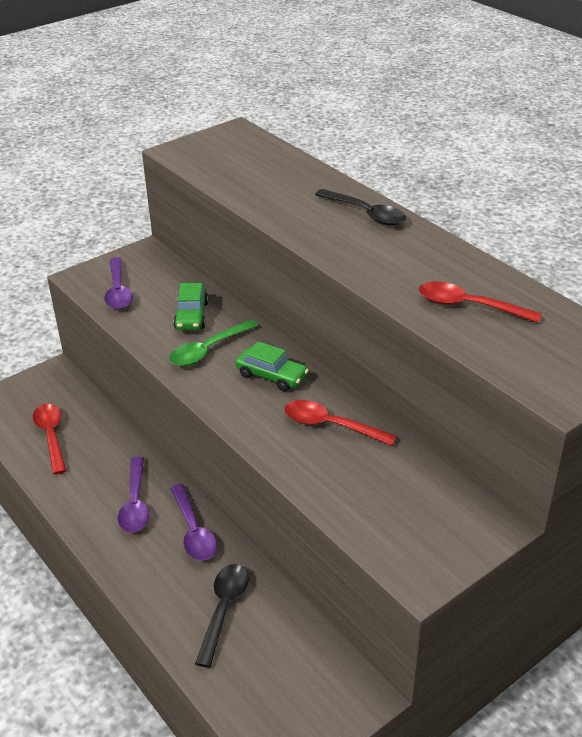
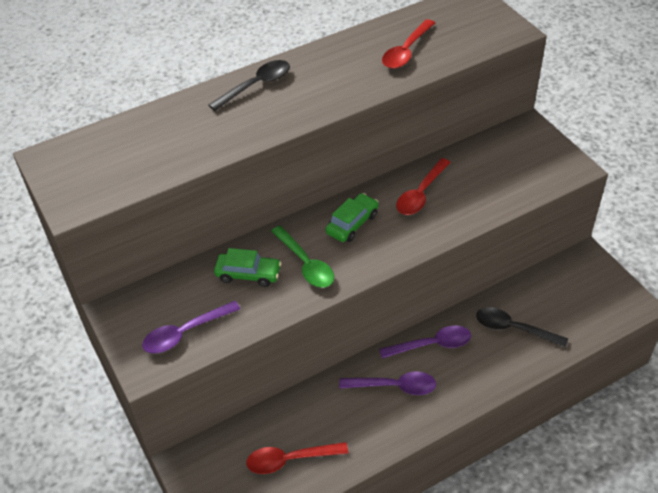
camera: 80 degrees left, 10 degrees up
purple spoon [104,257,133,309] -> purple spoon turned 150 degrees clockwise [142,301,240,353]

